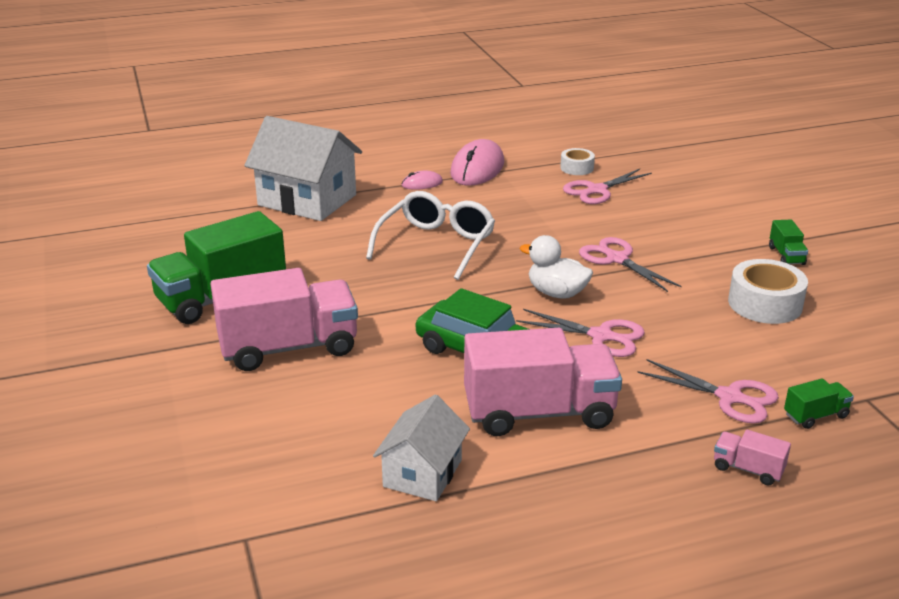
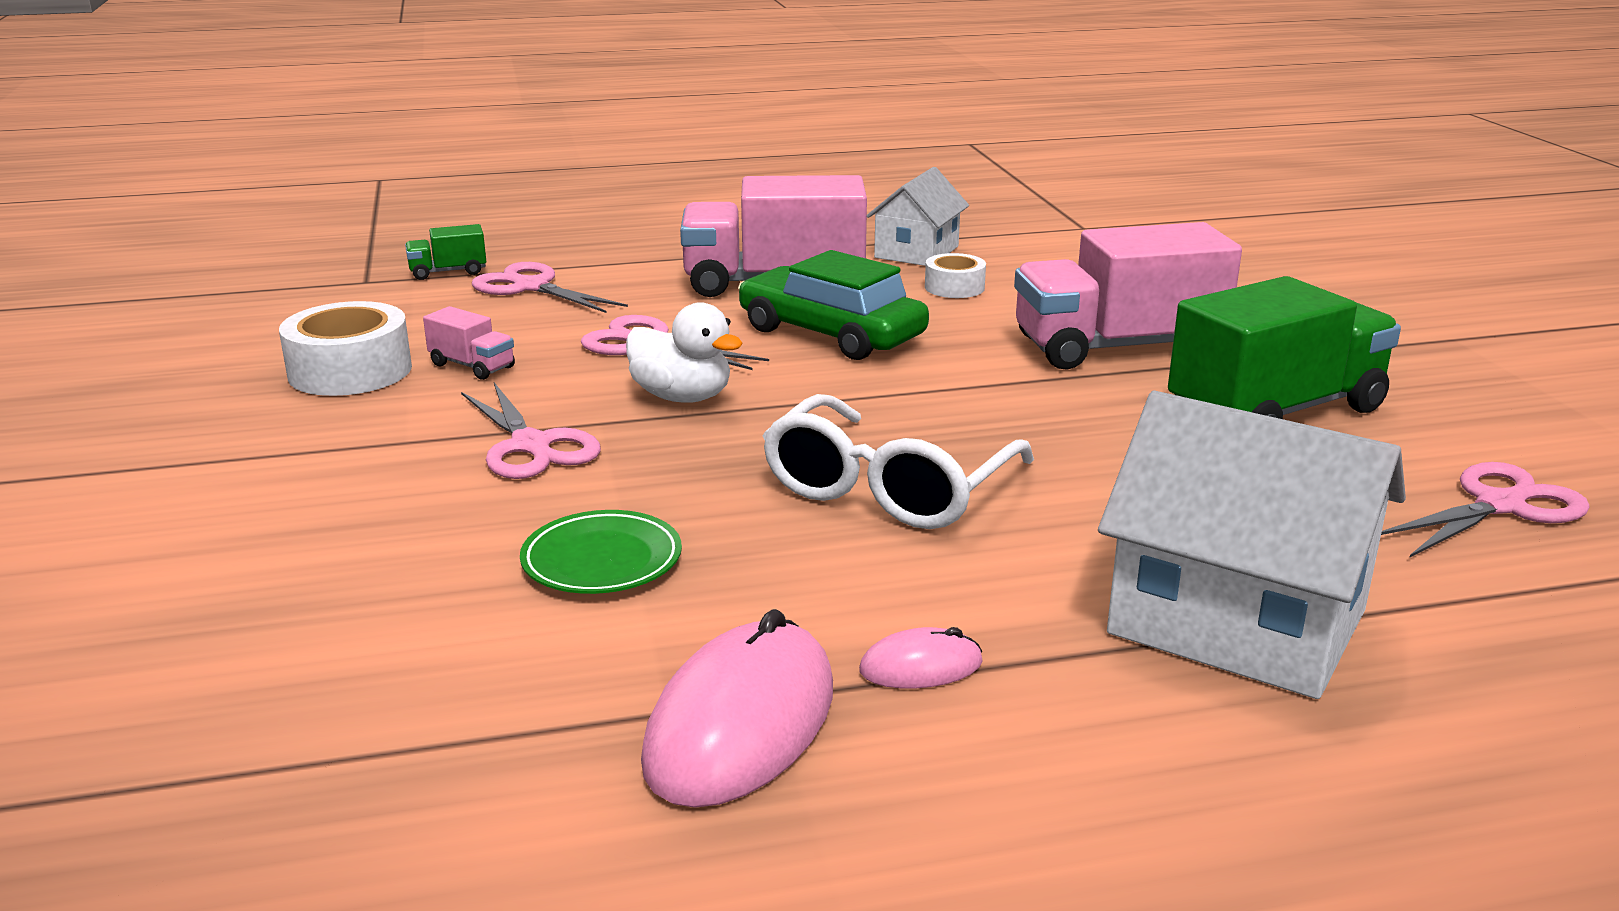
camera: 175 degrees left, 5 degrees down
white tape [560,148,595,175] -> white tape moved to [925,253,986,298]
pink scissors [563,169,652,204] -> pink scissors moved to [1381,462,1590,558]
pink truck [714,430,791,485] -> pink truck moved to [423,306,515,380]
green truck [769,220,808,265] -> none
none -> green plate [520,510,682,594]

